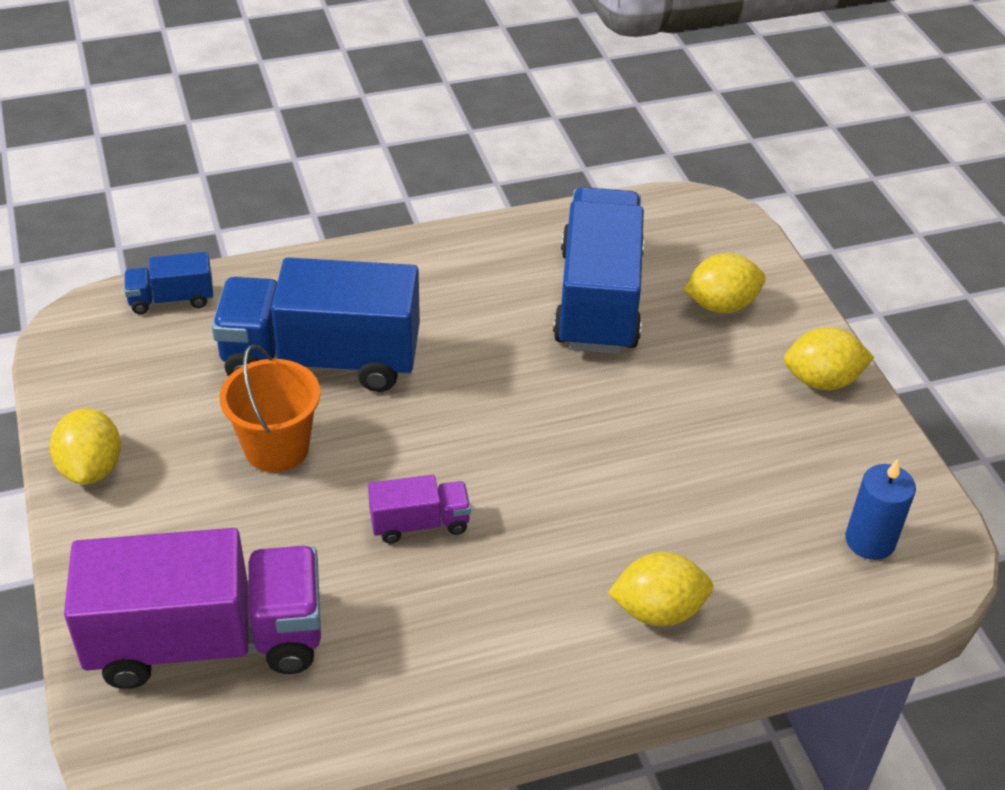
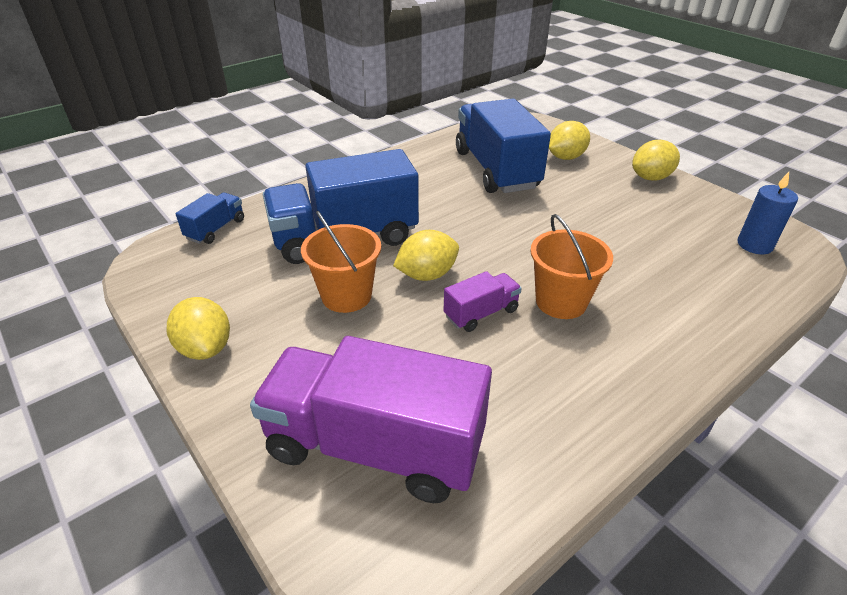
camera: 20 degrees left, 5 degrees down
purple truck [64,528,321,689] -> purple truck turned 135 degrees counterclockwise [250,336,492,503]
blue truck [124,252,213,314] -> blue truck turned 150 degrees clockwise [176,193,244,244]
yellow lemon [608,552,713,626] -> yellow lemon moved to [393,230,459,281]
none -> orange bucket [530,214,613,319]

